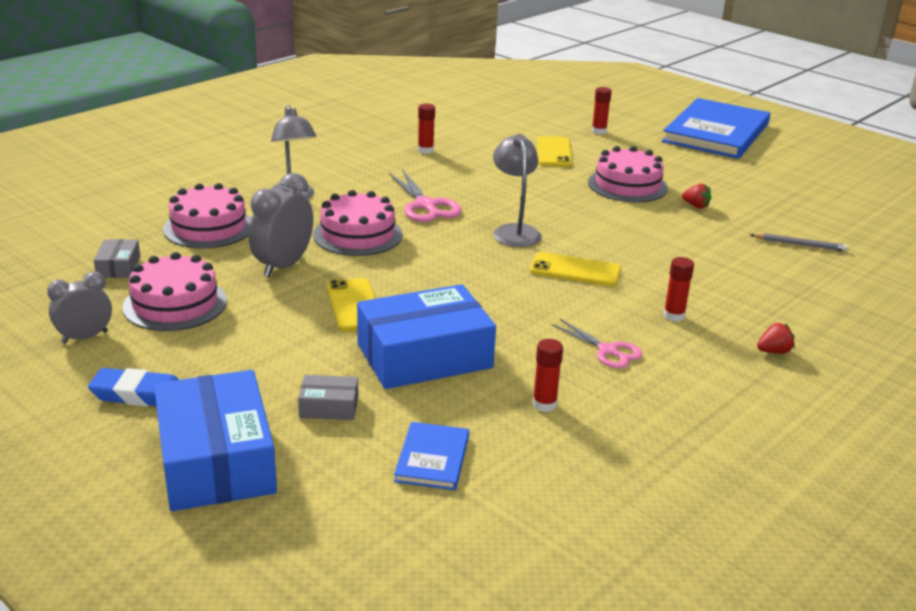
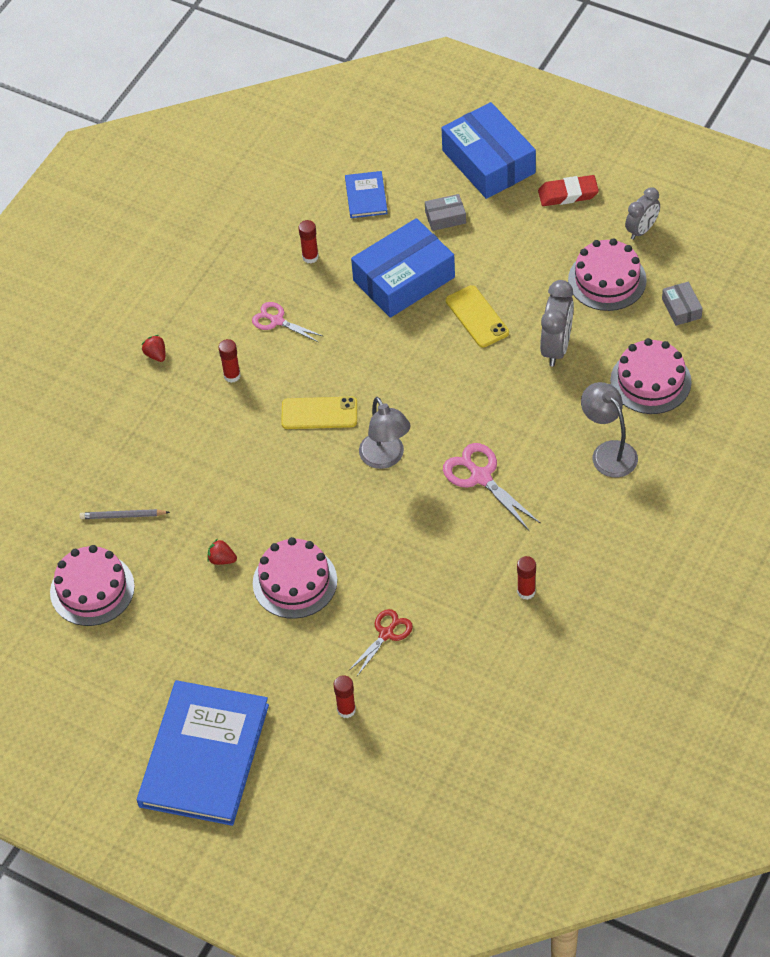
camera: 170 degrees right, 25 degrees up
blue eraser [88,368,179,407] -> red eraser [538,175,599,206]
pink cake [313,190,403,256] -> pink cake moved to [50,545,135,626]
yellow phone [537,136,573,167] -> red scissors [348,609,413,676]
red strawberry [757,323,795,354] -> red strawberry turned 90 degrees clockwise [142,335,165,362]

